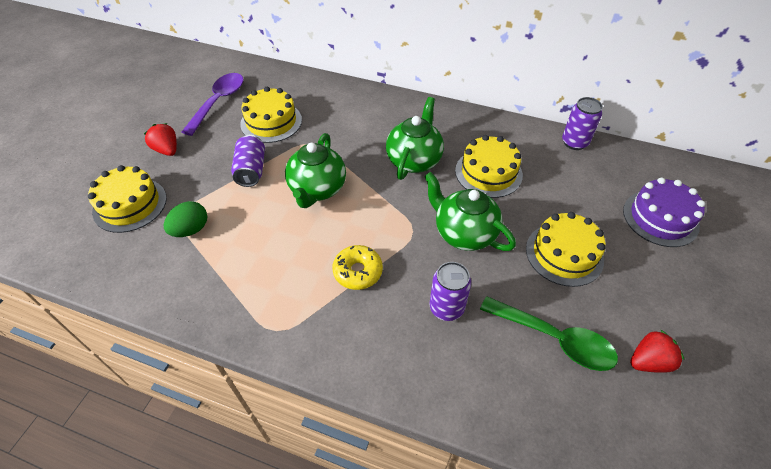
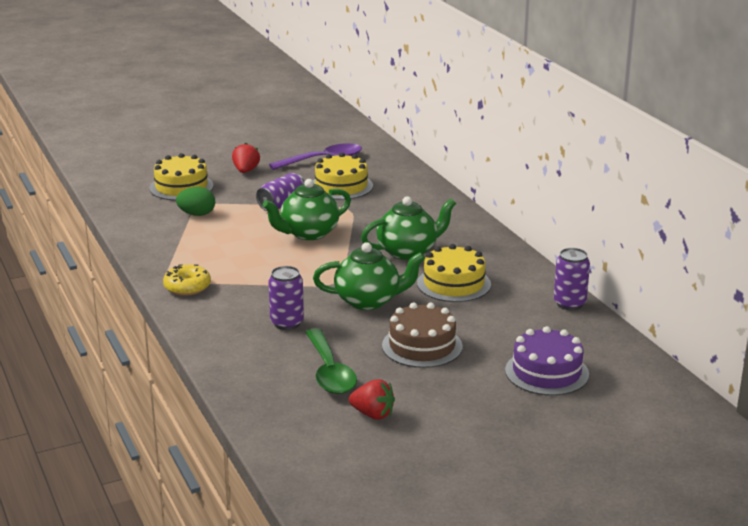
camera: 45 degrees right, 25 degrees down
yellow donut [332,245,383,290] -> yellow donut moved to [163,264,211,296]
green teapot [424,172,516,251] -> green teapot turned 90 degrees clockwise [313,242,425,310]
yellow cake [526,212,606,287] -> brown cake [382,303,463,368]

